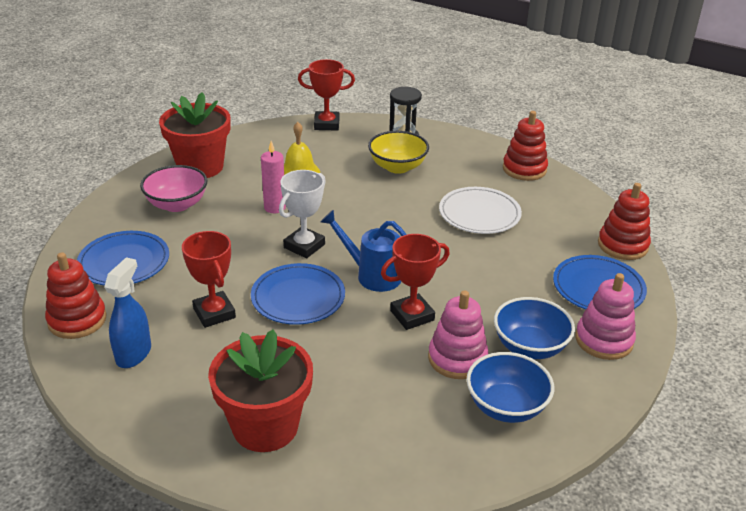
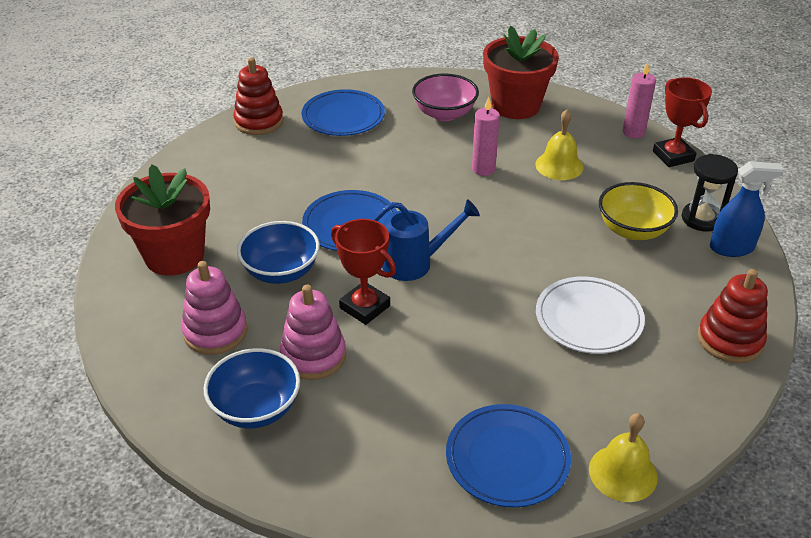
camera: 70 degrees right, 5 degrees up
blue spray bottle [104,257,151,368] -> blue spray bottle moved to [710,161,784,257]
red trophy [182,231,236,328] -> none
white trophy [279,170,326,258] -> none
blue watering can [320,210,407,292] -> blue watering can turned 75 degrees clockwise [371,199,480,281]
blue bowl [494,297,575,359] -> blue bowl moved to [237,221,320,284]
pink stacking toy [575,273,636,360] -> pink stacking toy moved to [181,261,247,355]
red stacking toy [598,183,651,260] -> yellow bell [589,413,658,502]
none -> pink candle [623,62,656,138]

